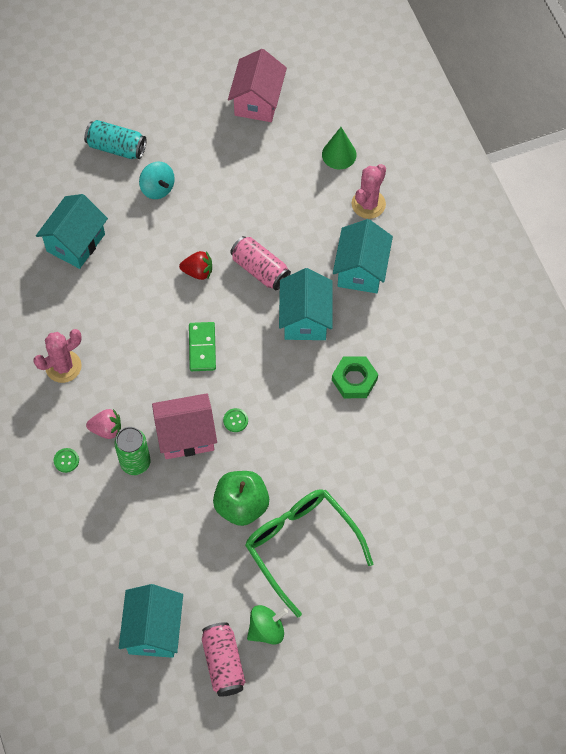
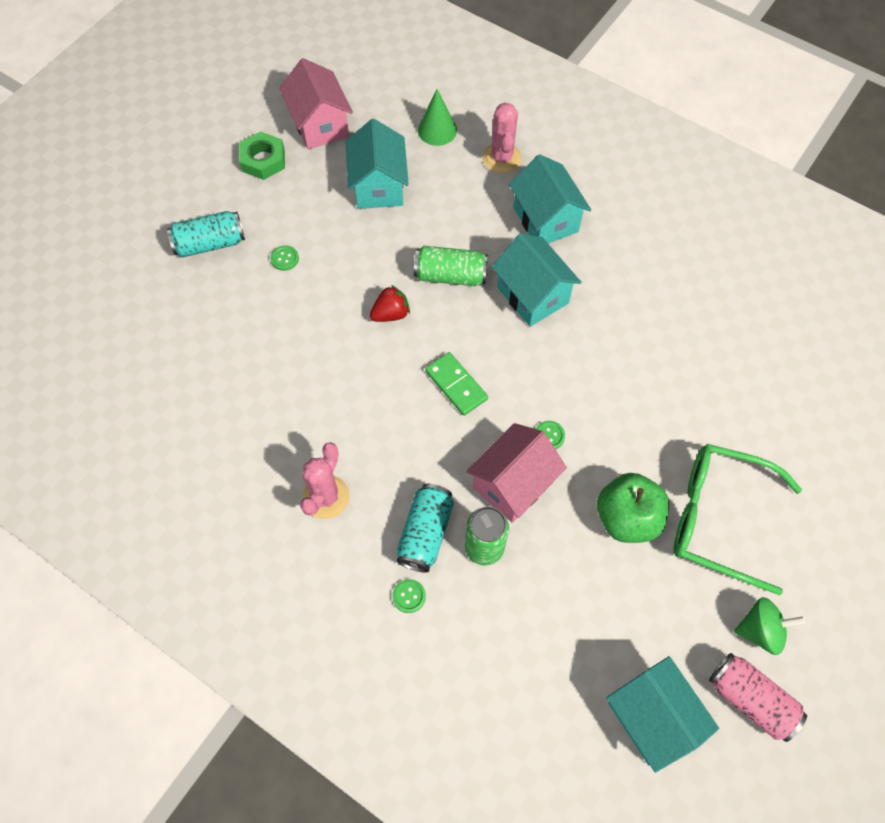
camera: 35 degrees left, 0 degrees up
turquoise house [36,194,108,269] -> turquoise house moved to [345,119,409,209]
pink strawberry [86,409,121,439] -> turquoise can [397,484,454,573]
turquoise spinning top [139,162,175,199] -> green button [270,245,299,271]
pink can [230,236,291,290] -> green can [414,246,488,286]
green spinning top [247,605,288,645] -> green spinning top turned 60 degrees clockwise [734,597,806,655]
green nut [332,356,378,398] -> green nut moved to [239,131,285,180]

